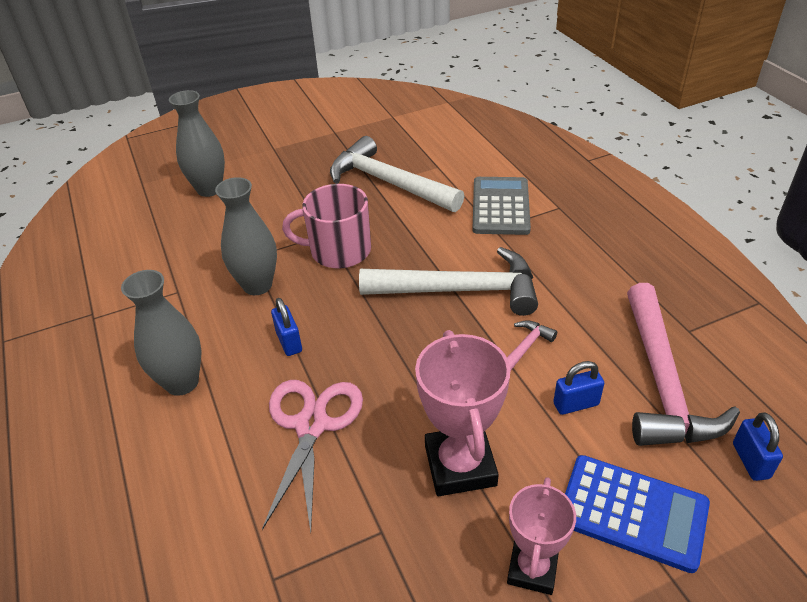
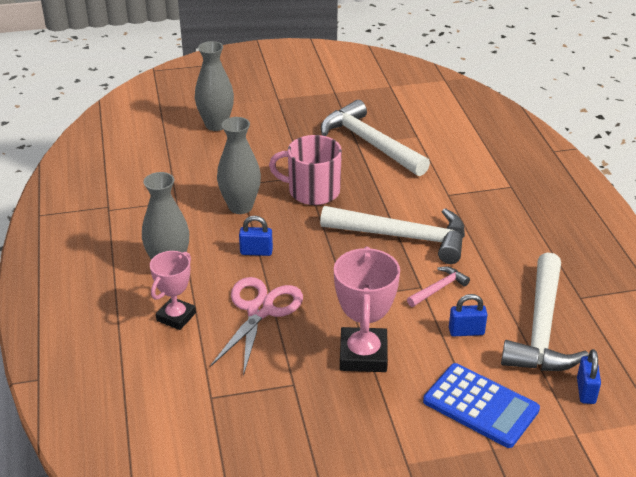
camera: 10 degrees right, 5 degrees down
blue padlock [271,298,302,356] -> blue padlock turned 75 degrees counterclockwise [239,216,273,256]
grey calculator [472,177,531,235] -> none
pink trophy [507,477,576,595] -> pink trophy moved to [150,251,196,330]
pink hammer [627,283,740,446] -> white hammer [501,252,589,371]

